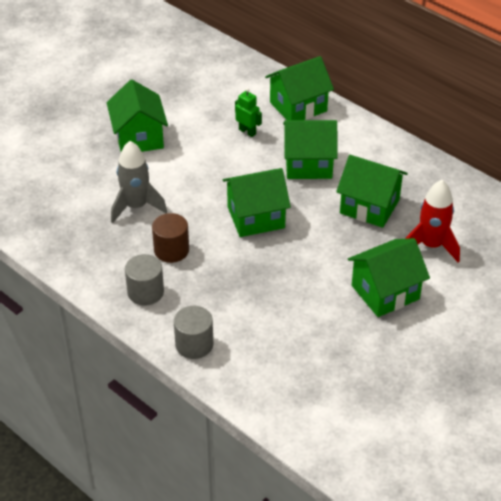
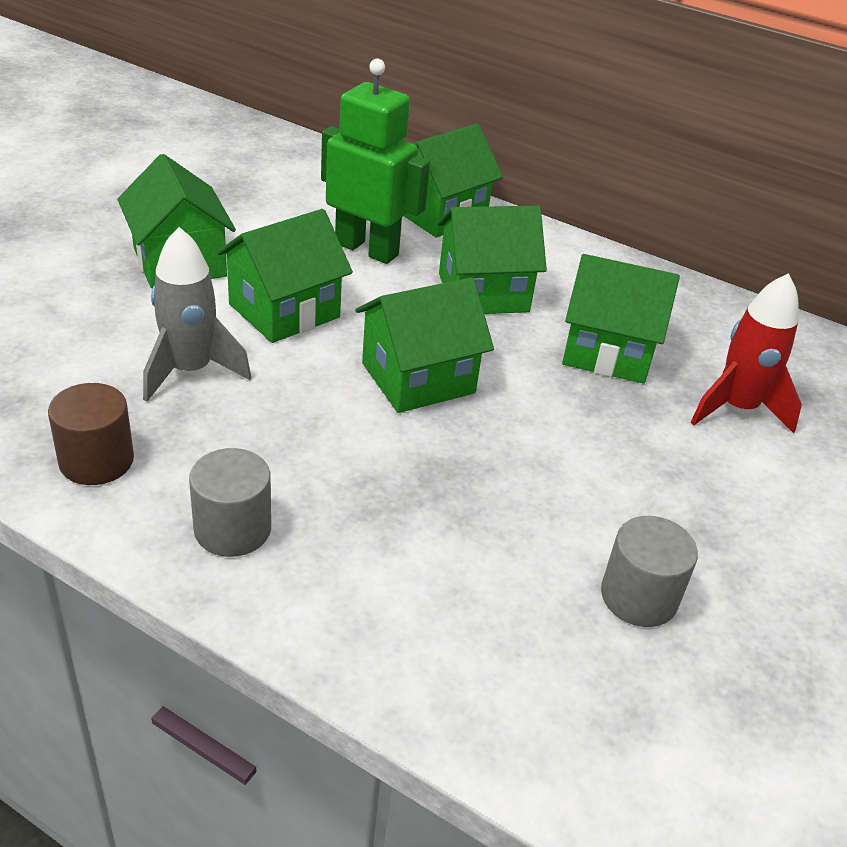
camera: 15 degrees left, 5 degrees down
brown cylinder [152,213,189,263] -> brown cylinder moved to [48,383,134,485]
grey cylinder [174,306,213,359] -> grey cylinder moved to [601,516,698,627]
green robot [235,88,262,137] -> green robot [321,58,430,264], size x2.08
green house [348,238,430,317] -> green house moved to [217,209,353,343]

